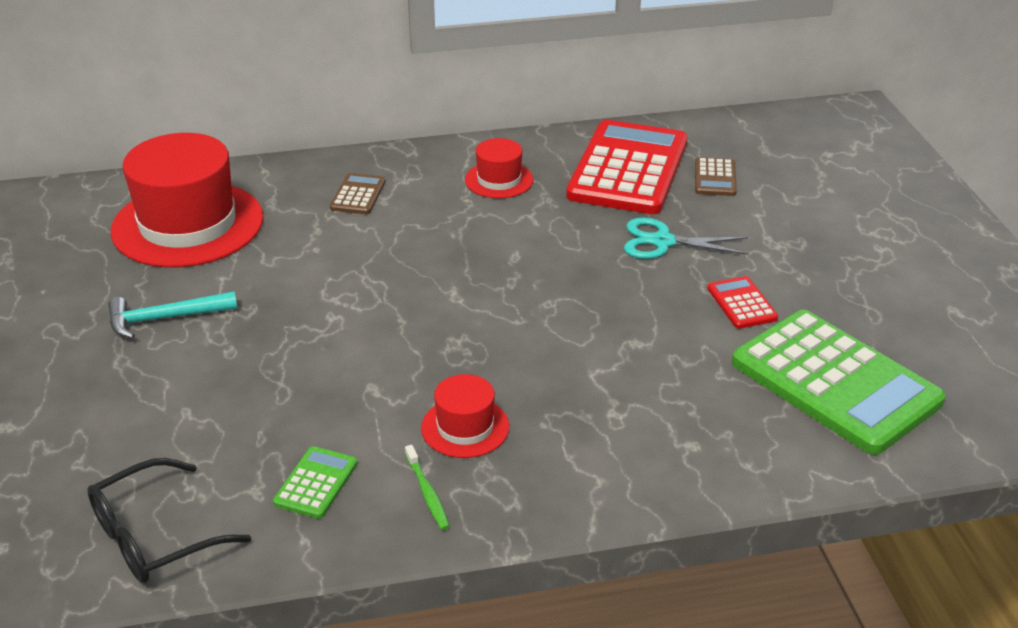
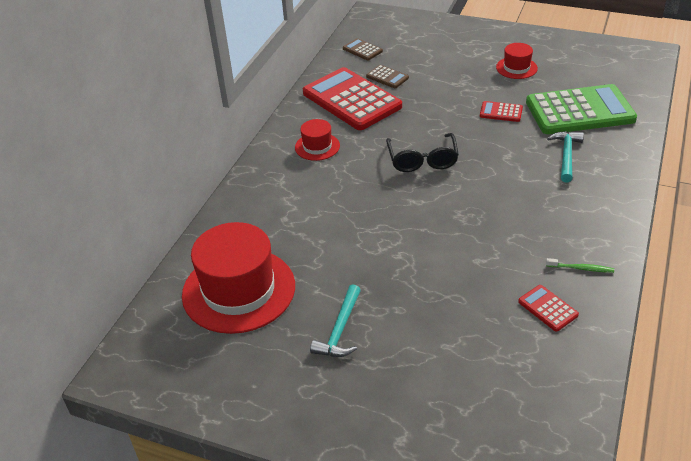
camera: 55 degrees left, 5 degrees up
black glasses [87,458,251,583] -> black glasses moved to [386,133,459,172]
green calculator [273,446,358,519] -> red calculator [518,285,579,332]
brown calculator [330,173,386,214] -> brown calculator moved to [343,38,383,60]
red hat [421,374,509,458] -> red hat moved to [496,43,538,79]
turquoise scissors [624,218,748,259] -> none
none -> turquoise hammer [547,131,584,183]

